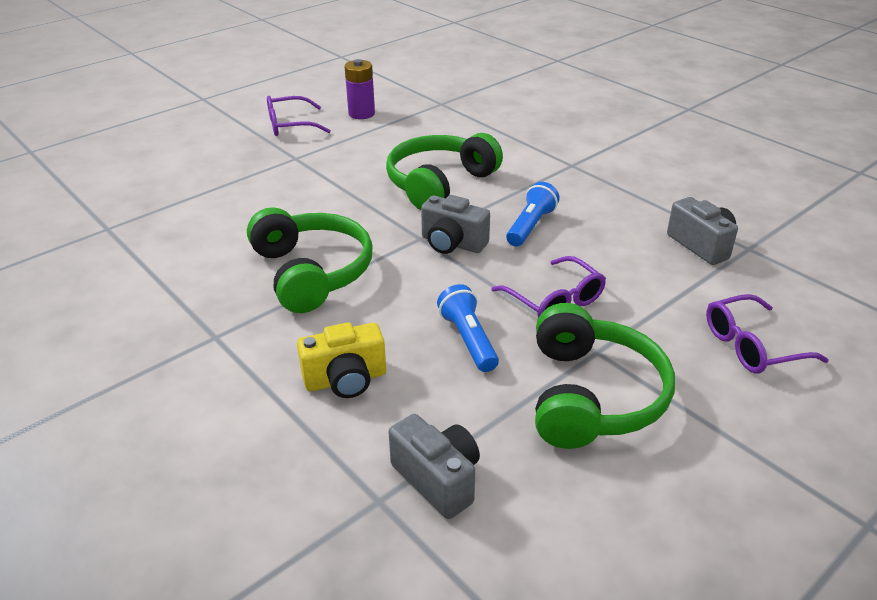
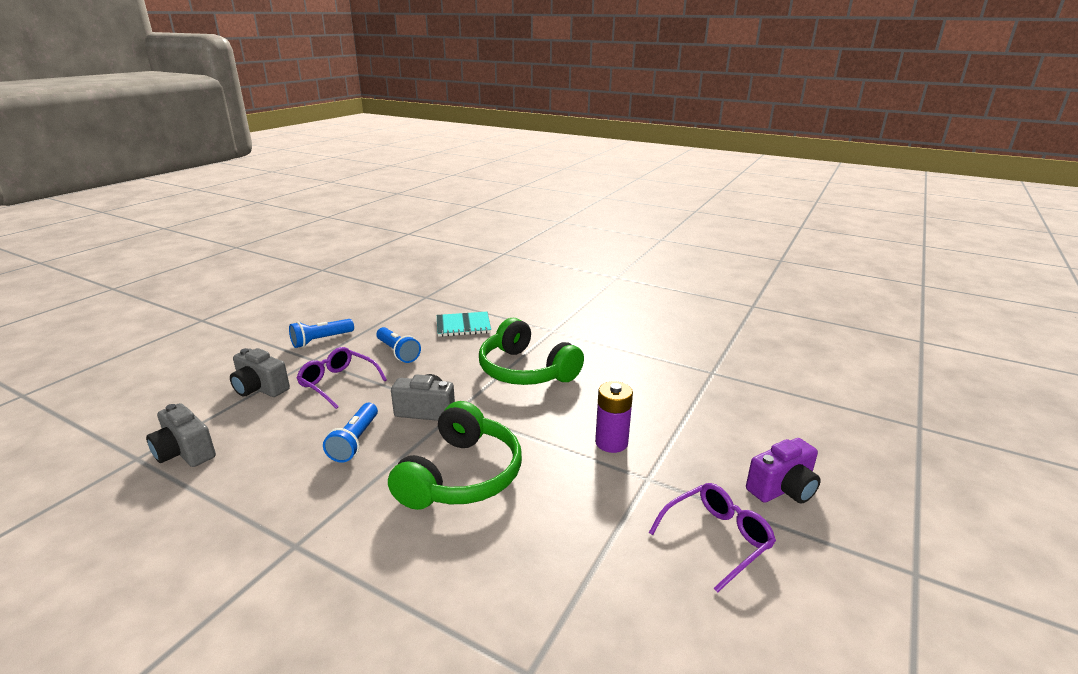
camera: 160 degrees right, 10 degrees down
yellow camera [297,322,386,398] -> turquoise notebook [437,312,491,337]
purple battery [344,59,375,119] -> purple battery moved to [595,381,633,453]
grey camera [389,414,480,519] -> grey camera moved to [230,348,290,397]
green headphones [535,303,675,449] -> blue flashlight [289,319,354,348]
purple glasses [706,294,829,374] -> none
none -> purple camera [746,438,821,504]

